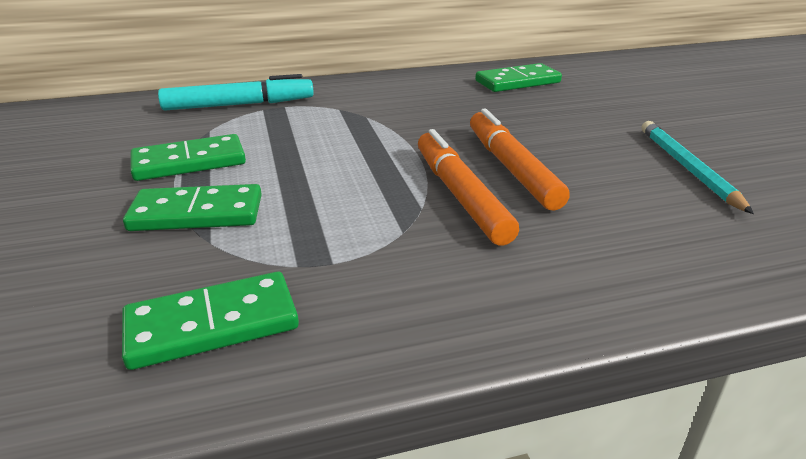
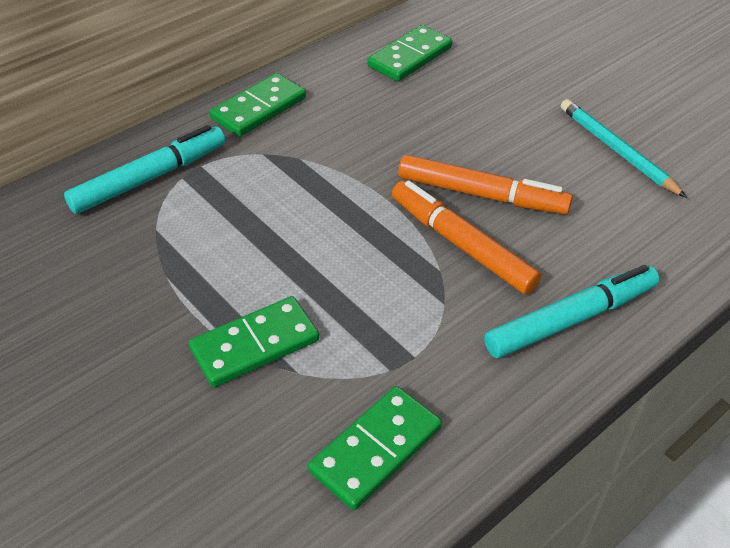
camera: 25 degrees left, 15 degrees up
green domino [131,134,246,181] -> green domino moved to [210,73,306,137]
orange marker [470,109,570,210] -> orange marker turned 150 degrees clockwise [398,155,573,214]
none -> turquoise marker [484,265,659,358]

